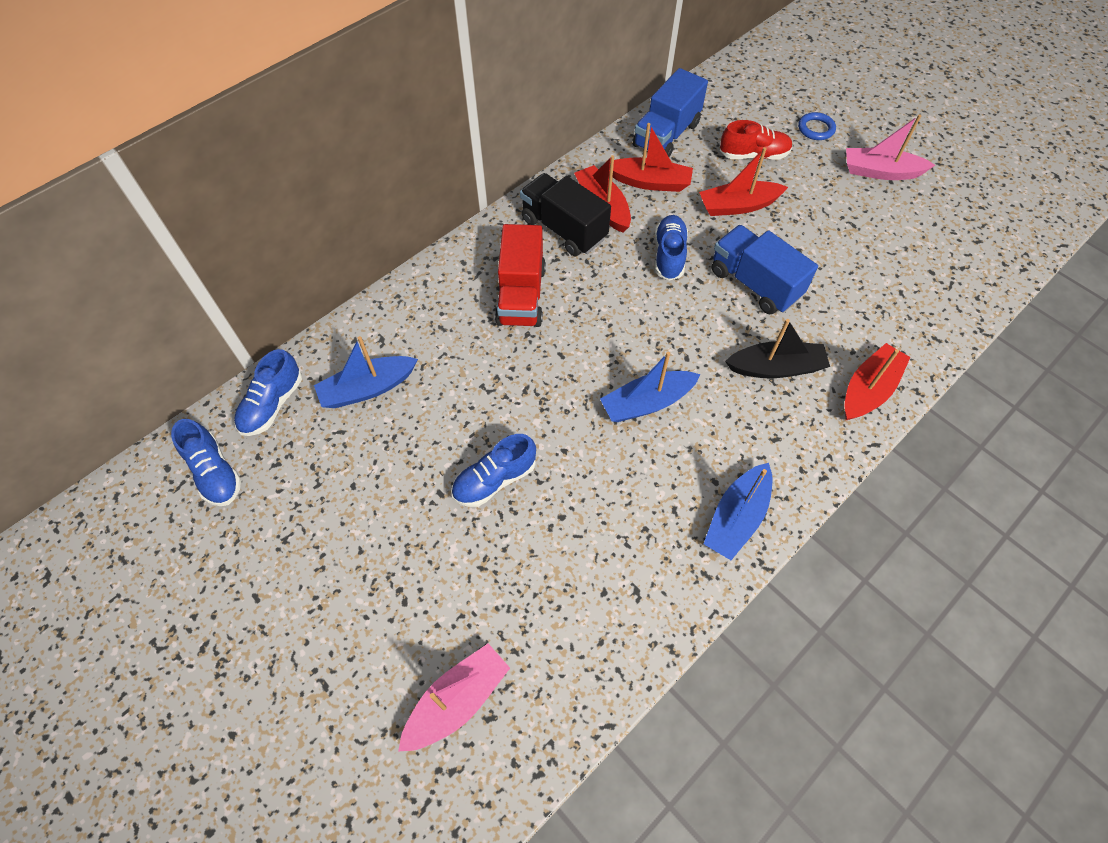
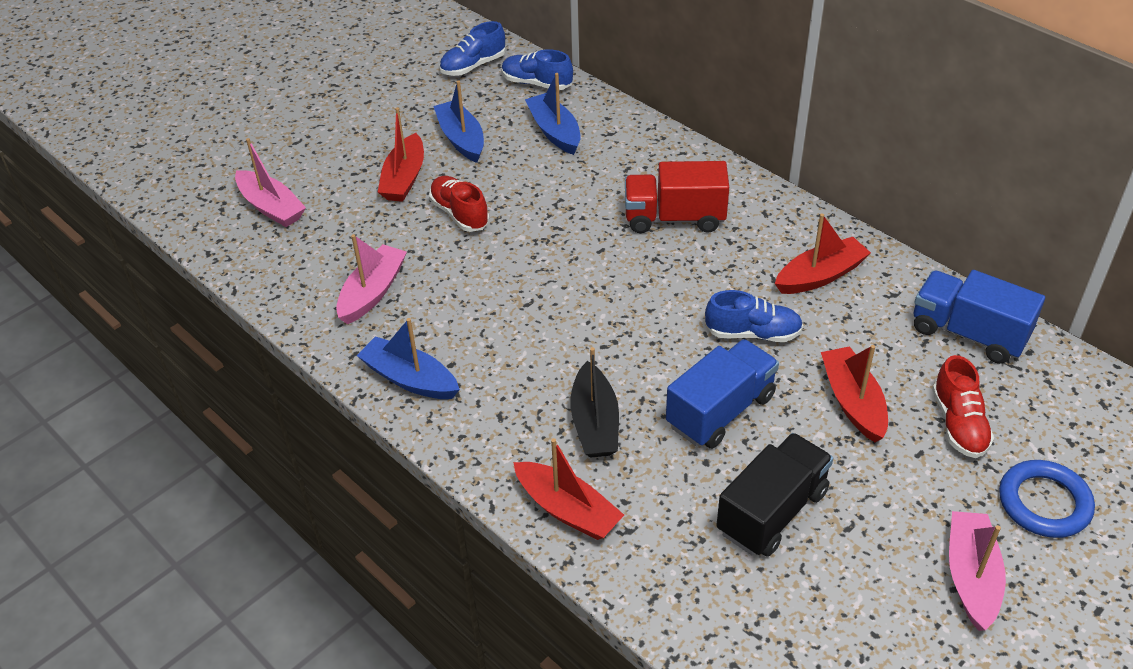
camera: 90 degrees right, 15 degrees down
blue shoe [451,434,536,507] -> red shoe [429,176,489,232]
black truck [520,173,611,256] -> black truck moved to [716,433,833,557]
blue boat [600,352,700,422] -> blue boat moved to [433,80,484,163]
red boat [613,123,693,192] -> red boat moved to [378,108,424,202]
blue ring [798,112,836,140] -> blue ring [999,460,1095,538], size x1.57
none -> pink boat [336,234,407,324]

